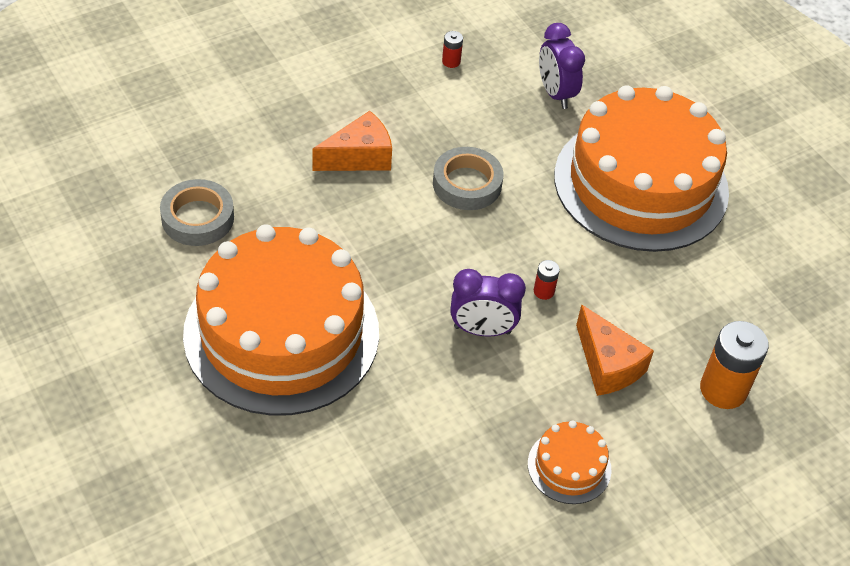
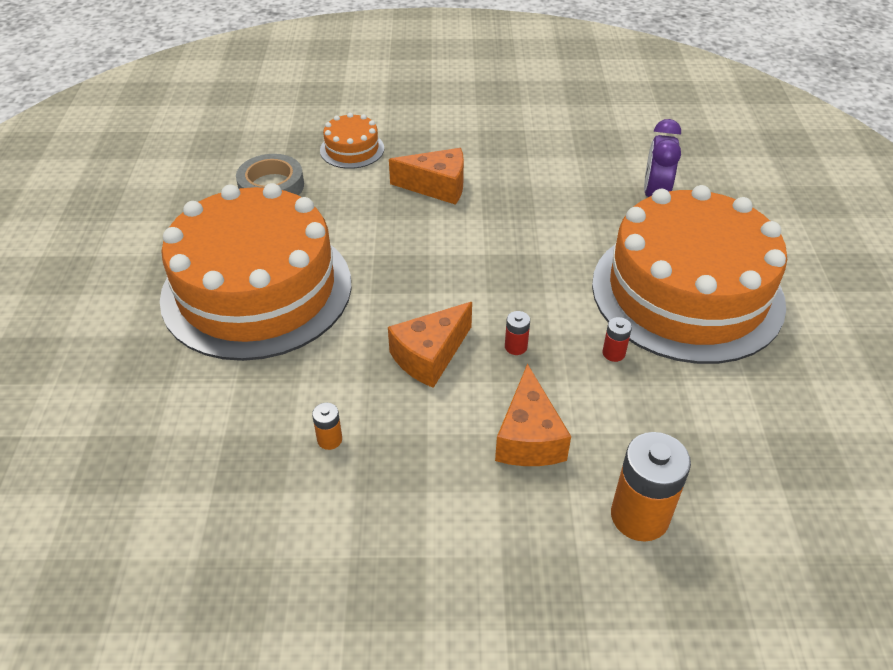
camera: 35 degrees right, 5 degrees down
grey tape [433,147,504,210] -> none
red battery [442,31,463,68] -> red battery moved to [602,317,632,362]
purple clock [450,269,526,337] -> orange cheese [388,302,472,388]
orange cake [528,420,611,504] -> orange cake moved to [320,113,384,169]
none -> orange battery [312,403,342,450]

